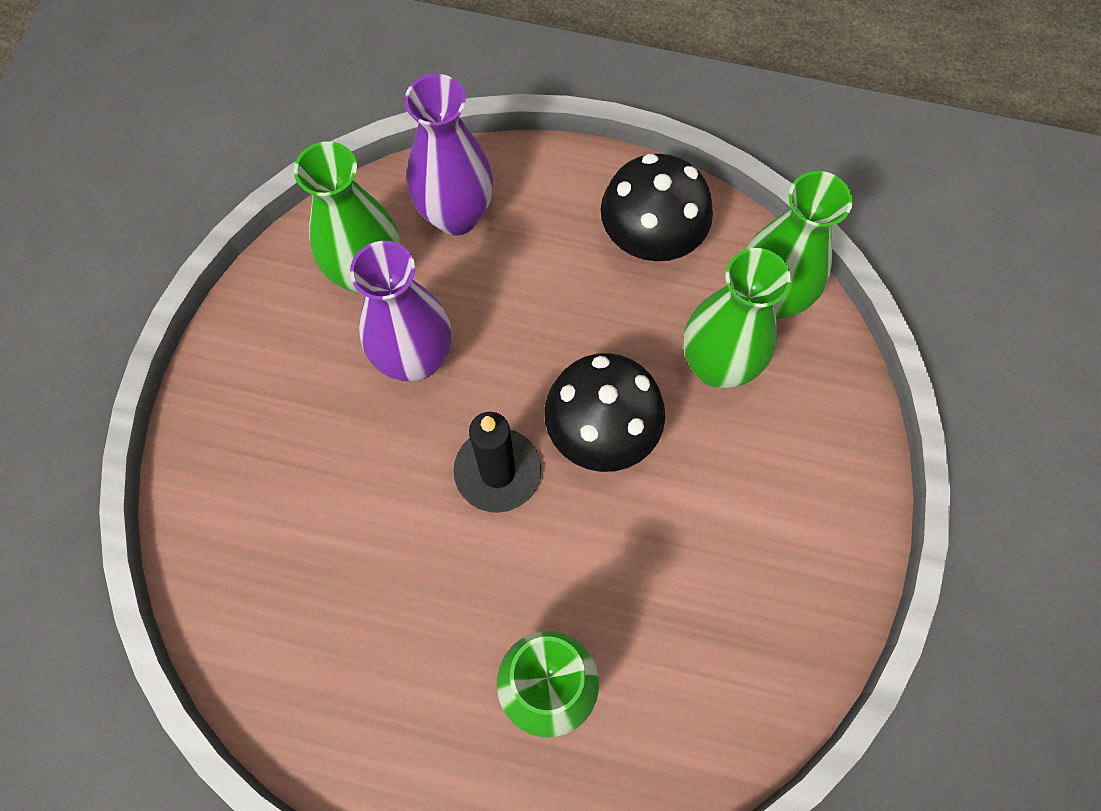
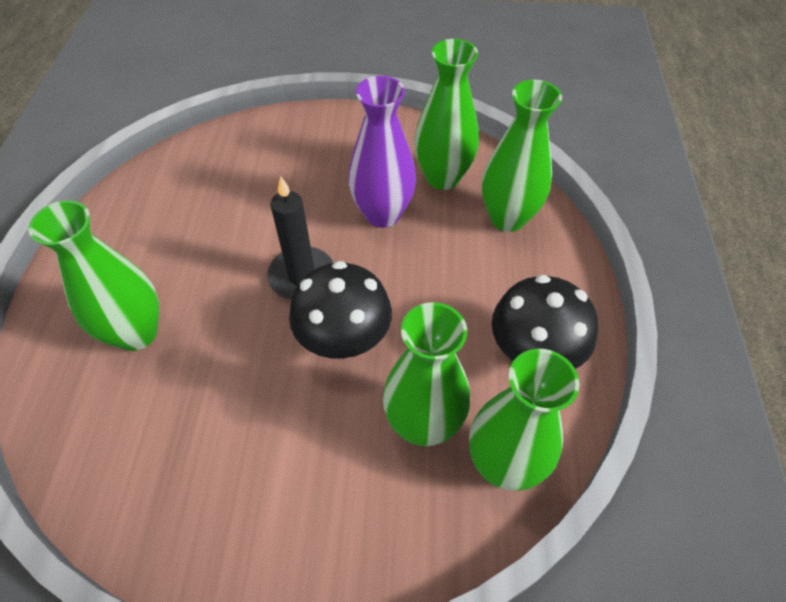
camera: 80 degrees right, 15 degrees down
purple vase [405,74,493,235] -> green vase [482,80,562,232]

